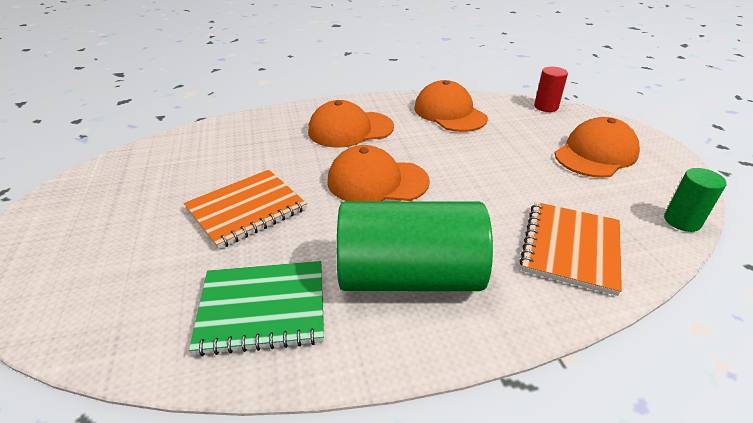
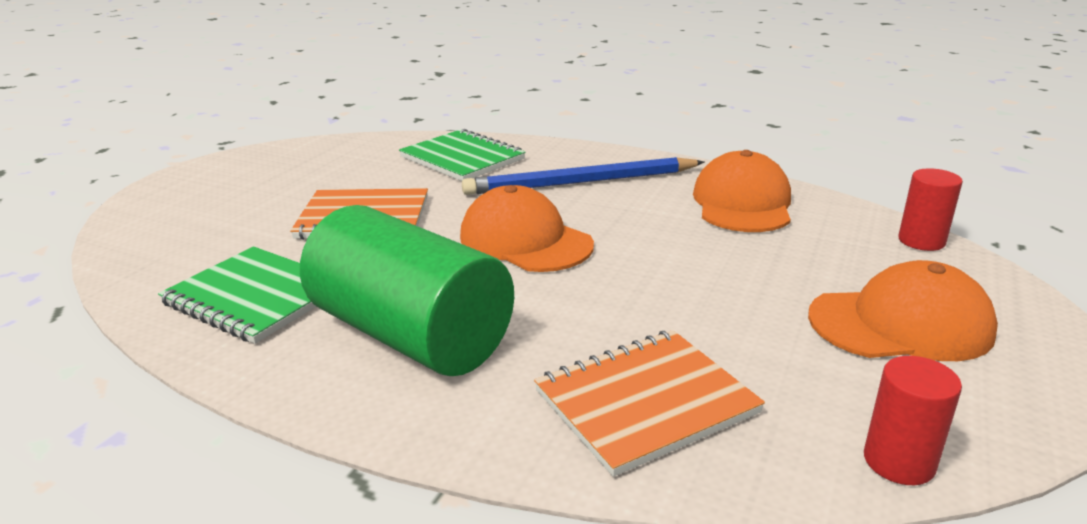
camera: 40 degrees right, 10 degrees down
orange cap [308,100,394,148] -> blue pencil [462,157,704,195]
green cylinder [664,168,727,232] -> red cylinder [864,356,962,485]
none -> green notebook [399,129,526,181]

